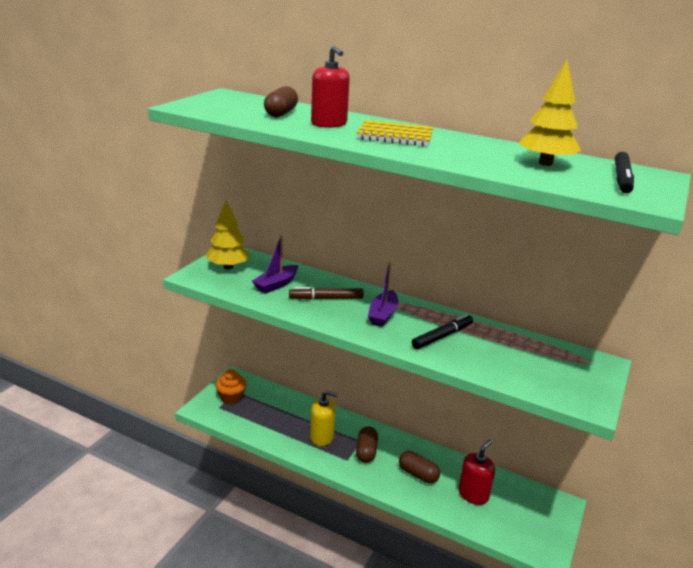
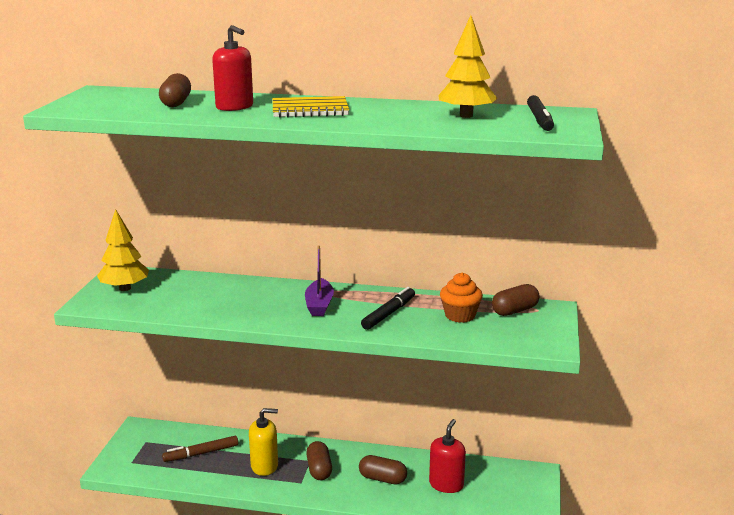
camera: 15 degrees left, 5 degrees down
orange cupcake [215,369,247,405] -> orange cupcake moved to [440,272,483,323]
purple boat [252,235,298,294] -> none
brown marker [289,287,364,300] -> brown marker moved to [162,436,238,462]
none -> brown capsule [492,284,539,316]

